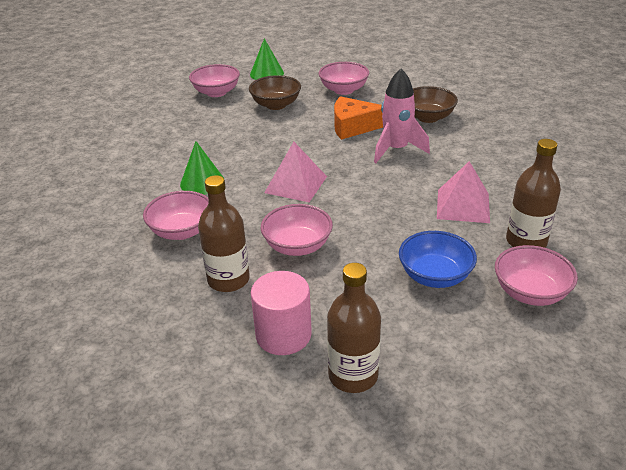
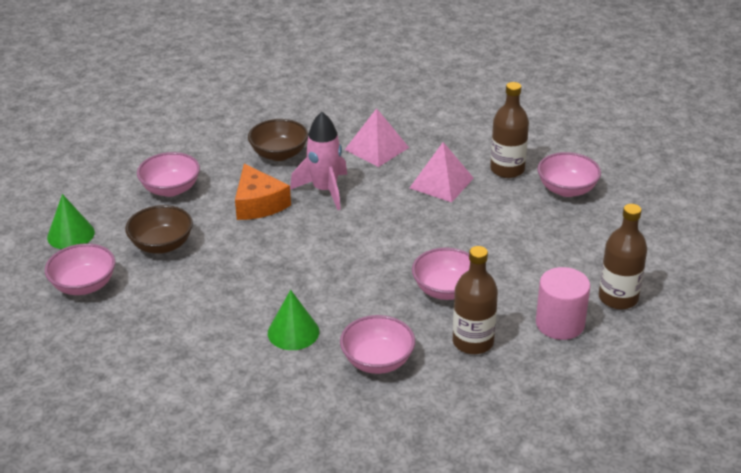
camera: 70 degrees left, 0 degrees up
pink pyramid [264,142,327,202] -> pink pyramid moved to [345,108,409,167]
orange cheese [334,96,383,140] -> orange cheese turned 45 degrees counterclockwise [235,164,291,220]
blue bowl [399,231,477,288] -> none

